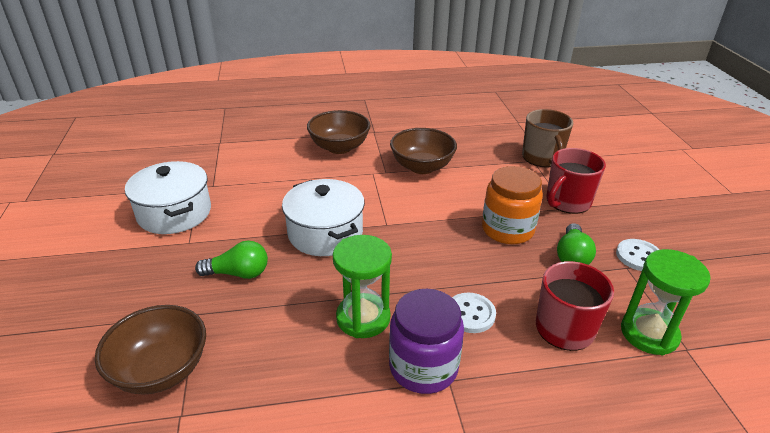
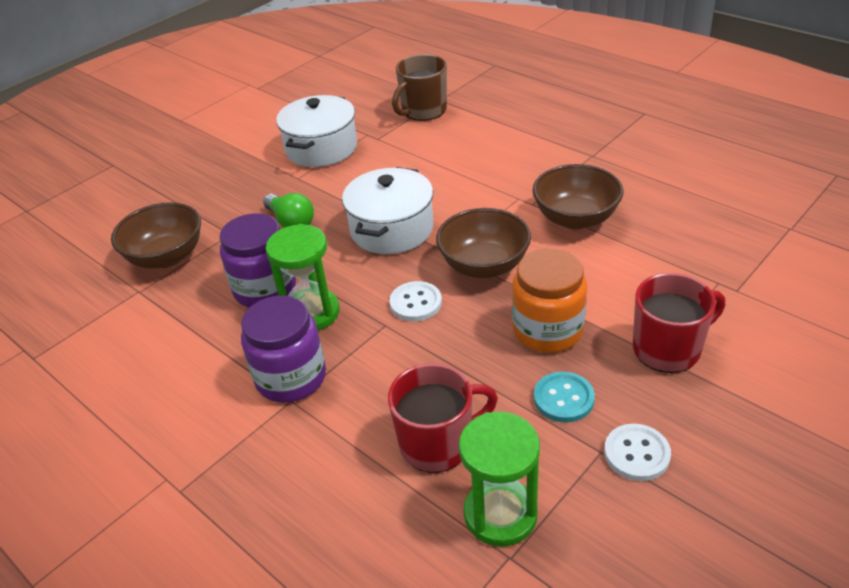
camera: 55 degrees right, 5 degrees up
brown bowl [307,110,371,154] -> brown bowl moved to [436,208,531,278]
white button [452,293,496,333] -> white button moved to [389,281,442,321]
brown mug [522,109,573,167] -> brown mug moved to [392,54,447,121]
red mug [547,148,606,214] -> red mug turned 150 degrees clockwise [633,273,725,373]
green light bulb [557,223,596,265] -> turquoise button [534,372,595,422]
none -> purple jar [220,213,296,308]

